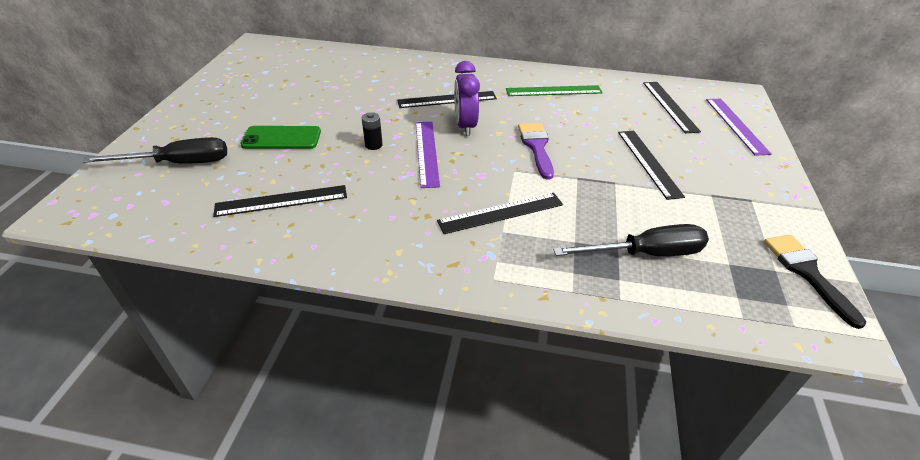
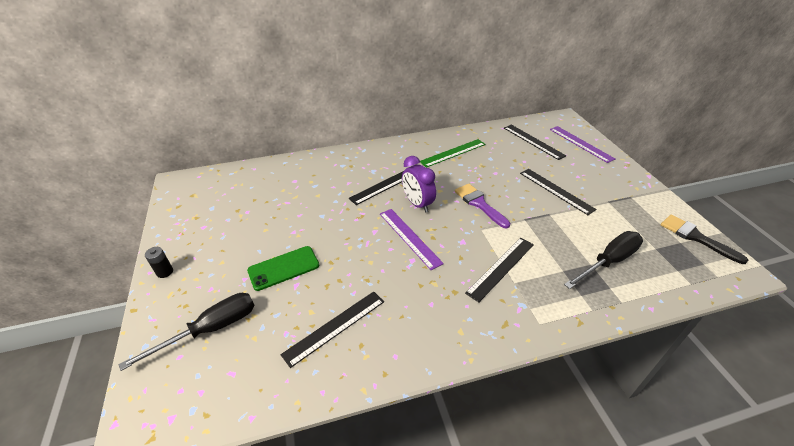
camera: 25 degrees left, 0 degrees up
black battery [362,112,383,150] -> black battery moved to [145,247,173,278]

